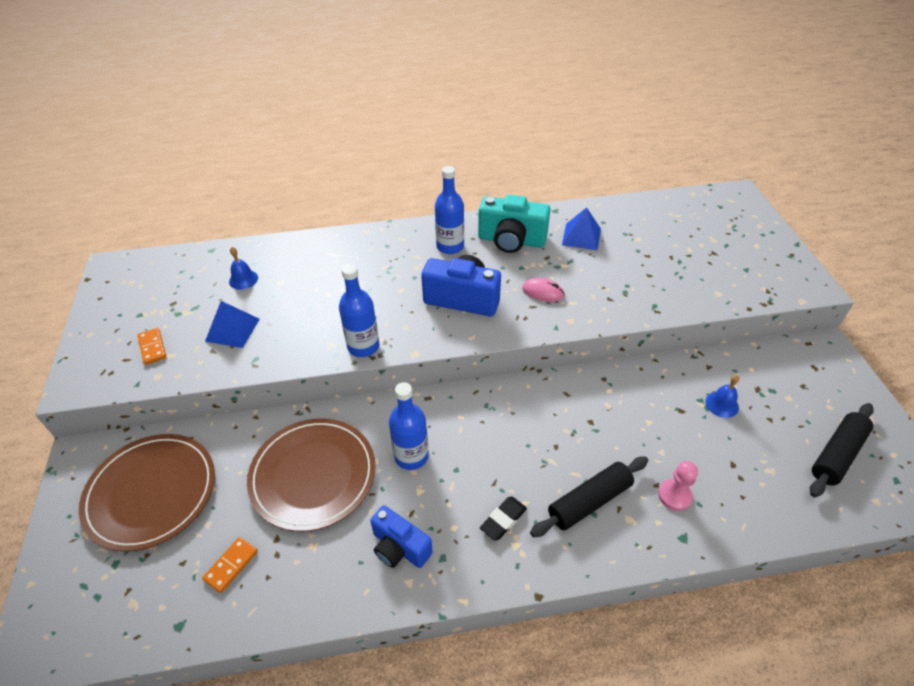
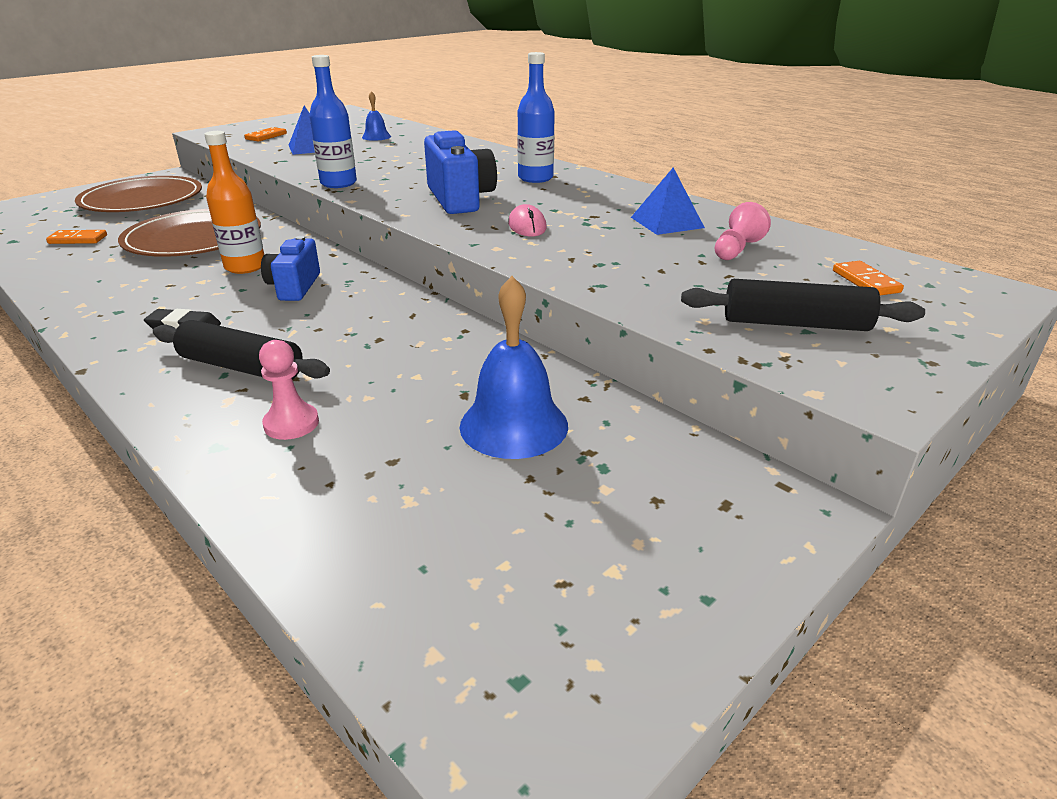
camera: 55 degrees right, 15 degrees down
blue camera [370,505,433,568] -> blue camera moved to [261,236,320,301]
blue bottle [389,382,429,470] -> orange bottle [204,131,264,274]
turquoise camera [478,195,551,253] -> none
blue bell [705,375,740,418] -> blue bell [460,276,568,459], size x1.85
black rolling pin [810,403,874,497] -> black rolling pin moved to [681,279,925,331]
none -> pink pawn [715,202,771,260]
none -> orange domino [833,261,904,296]

